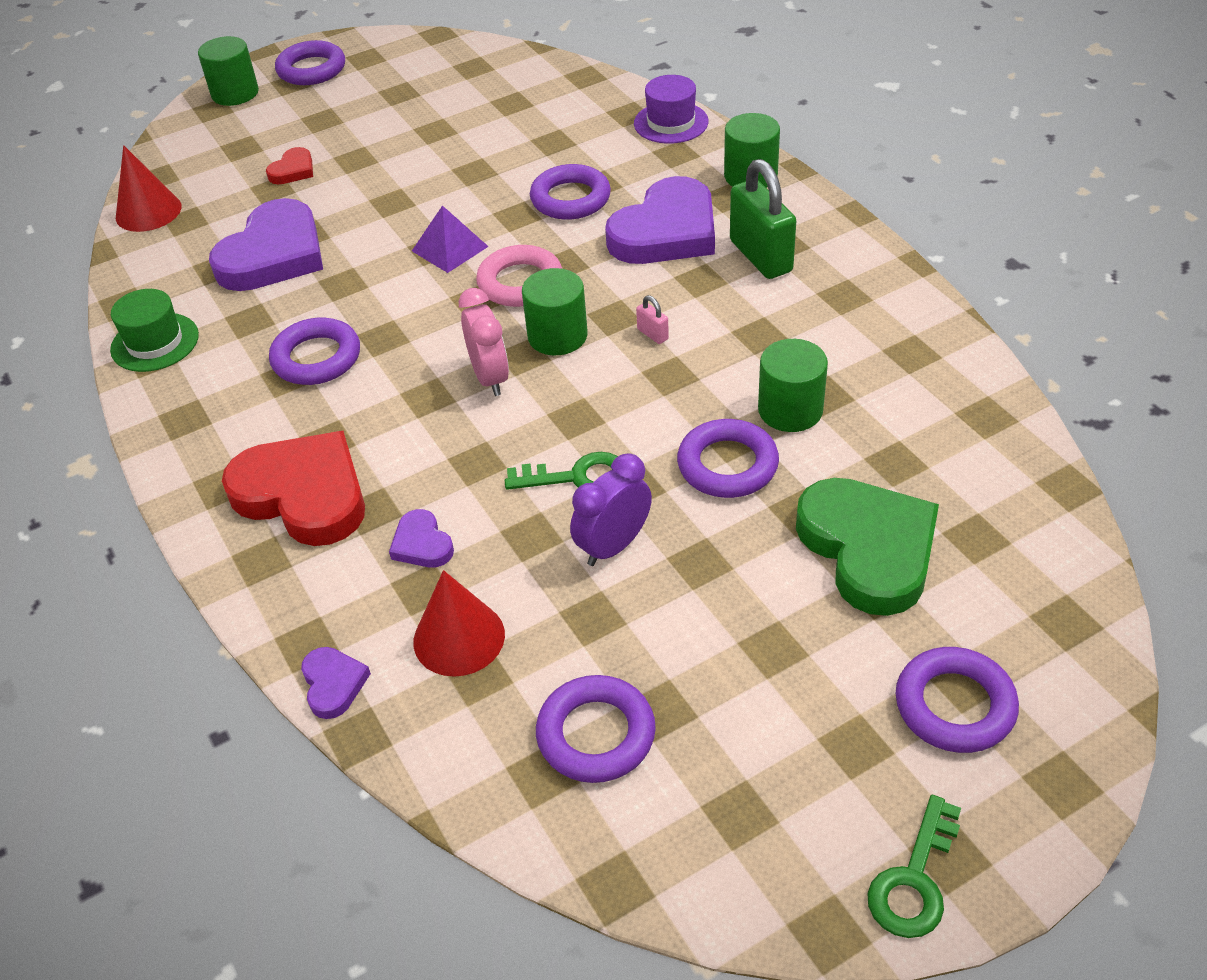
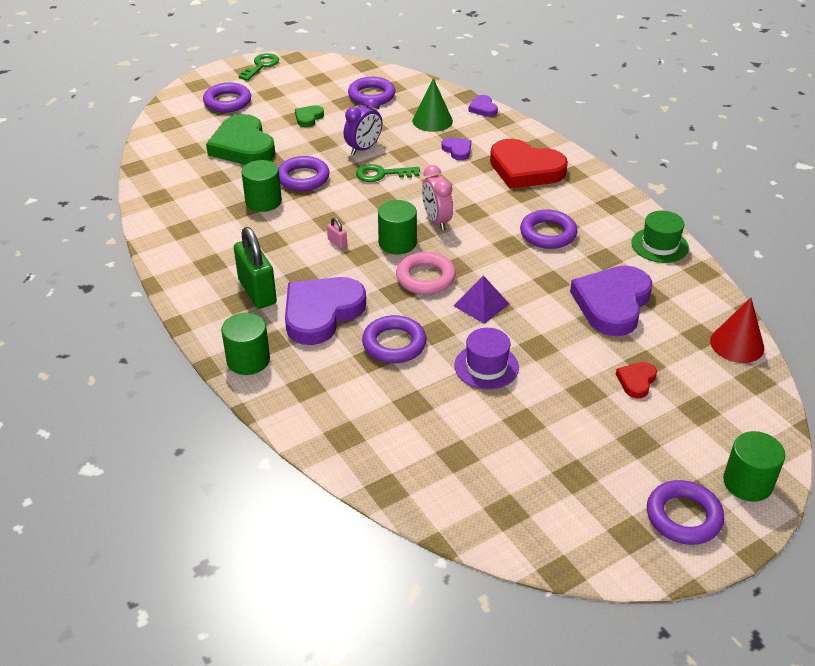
camera: 175 degrees right, 5 degrees down
red cone [413,570,505,677] -> green cone [412,78,453,132]
purple hat [634,75,708,144] -> purple hat moved to [454,328,519,390]
none -> green heart [295,105,324,127]

